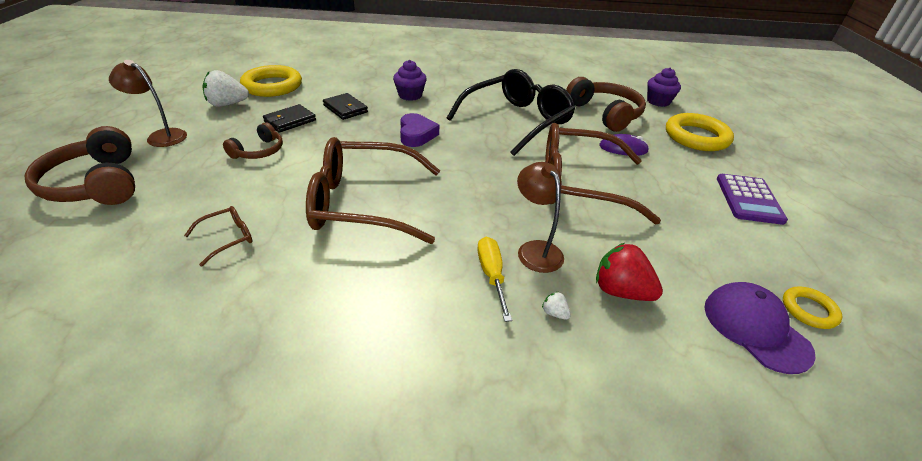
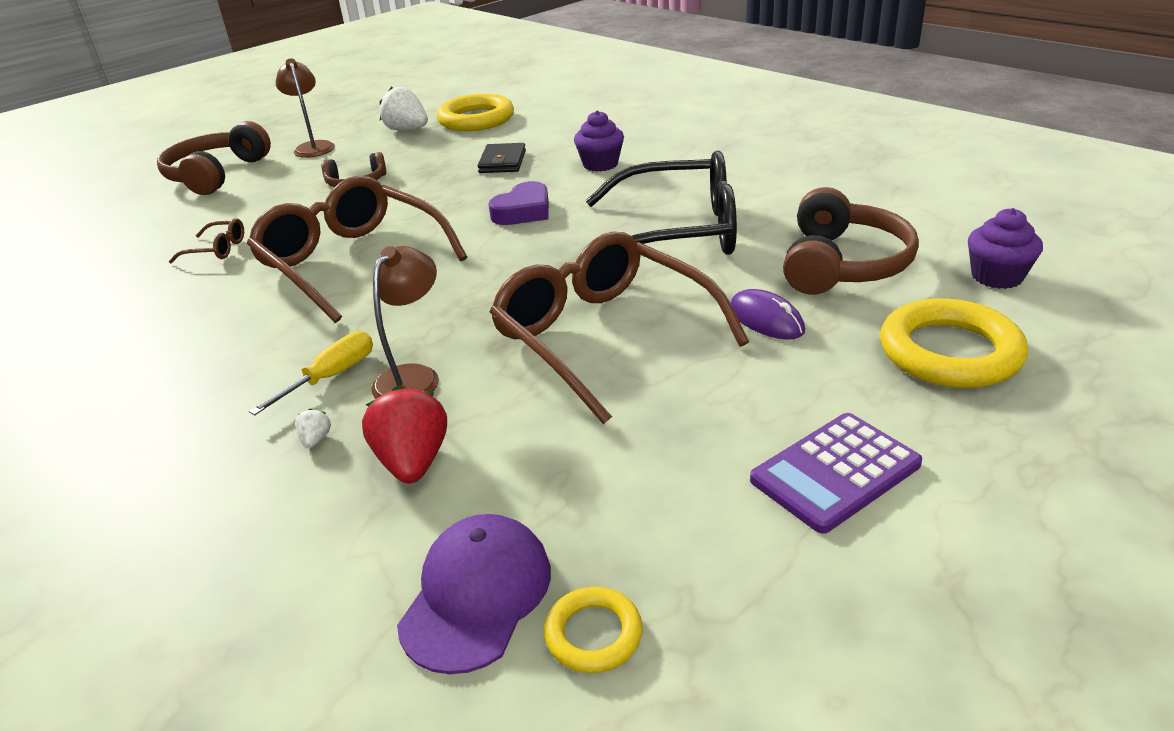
camera: 50 degrees right, 5 degrees down
black wallet [263,104,316,133] -> none

